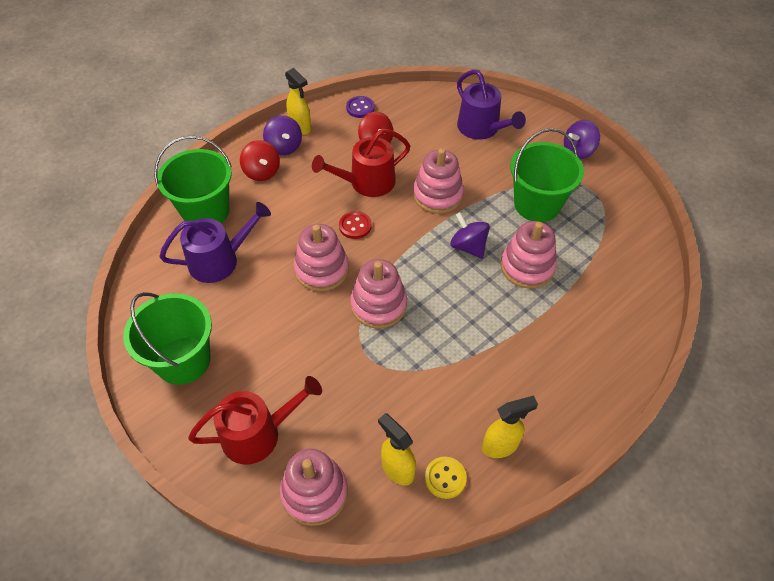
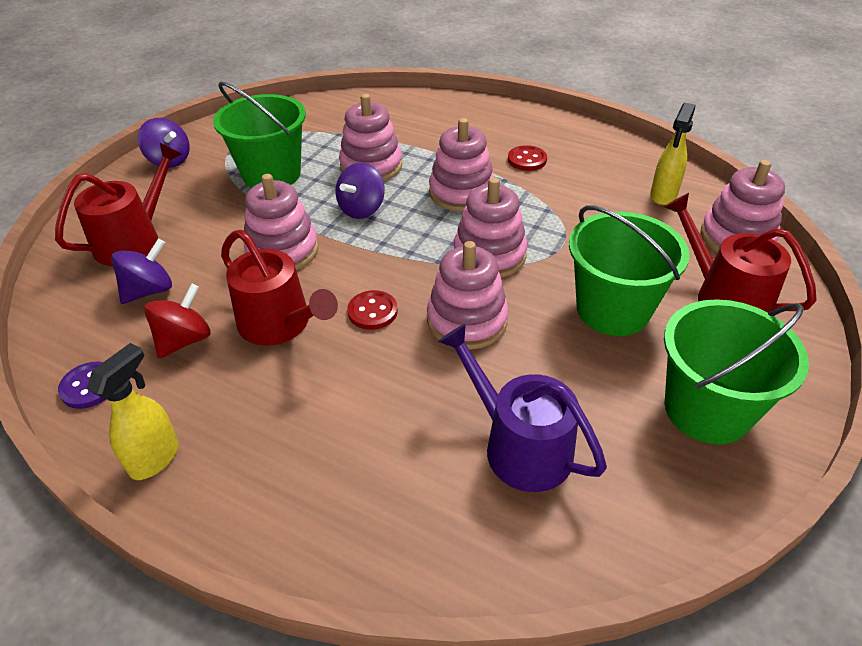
camera: 110 degrees left, 10 degrees down
green bucket [154,135,232,223] -> green bucket moved to [569,205,690,336]
red spinning top [240,140,280,181] -> none
purple spinning top [263,115,302,155] -> purple spinning top moved to [111,238,172,304]
yellow button [425,457,467,499] -> none
purple watering can [457,70,526,140] -> red watering can [55,143,183,266]
yellow spray bottle [482,395,538,458] -> none
none -> pink stacking toy [429,118,494,212]
none -> red button [508,145,547,171]

